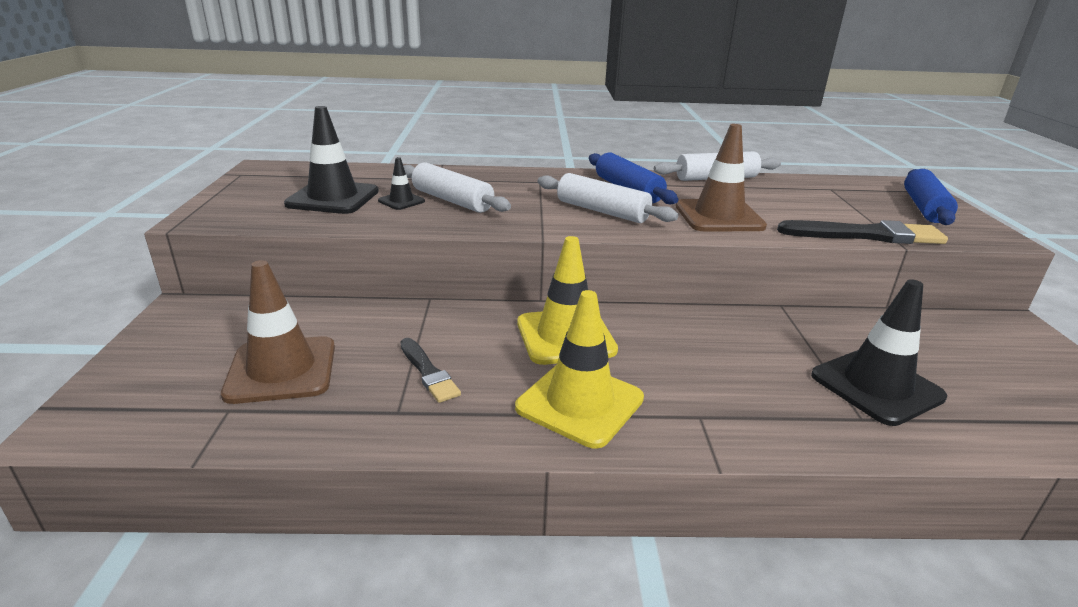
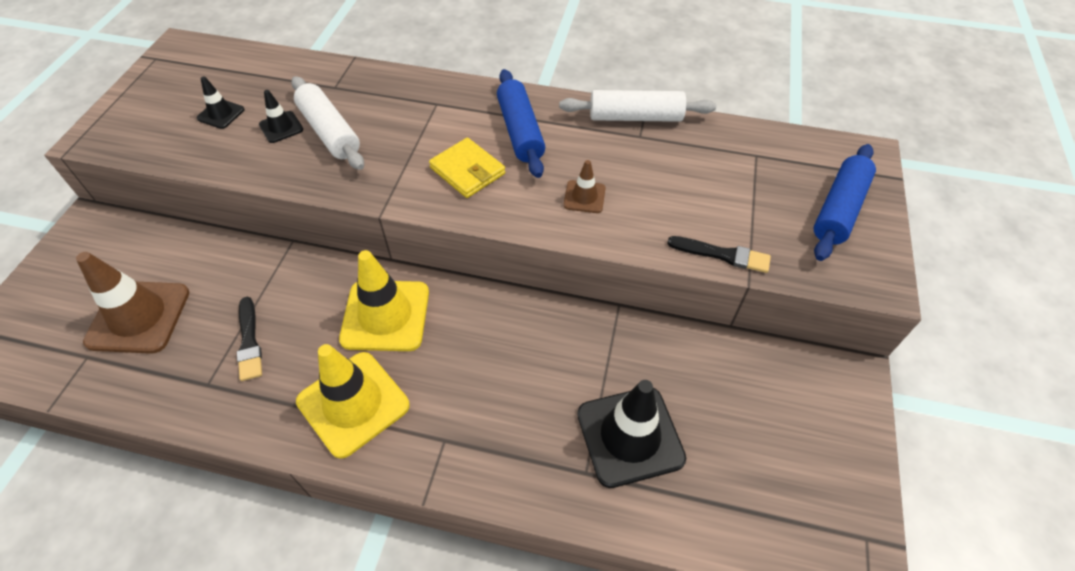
camera: 15 degrees right, 25 degrees up
black traffic cone [284,106,379,214] -> black traffic cone [197,76,245,129], size x0.49
white rolling pin [538,173,679,223] -> yellow wallet [429,138,505,198]
brown traffic cone [676,124,767,232] -> brown traffic cone [563,160,606,213], size x0.49
black brush [777,220,948,244] -> black brush [667,236,771,273], size x0.59

